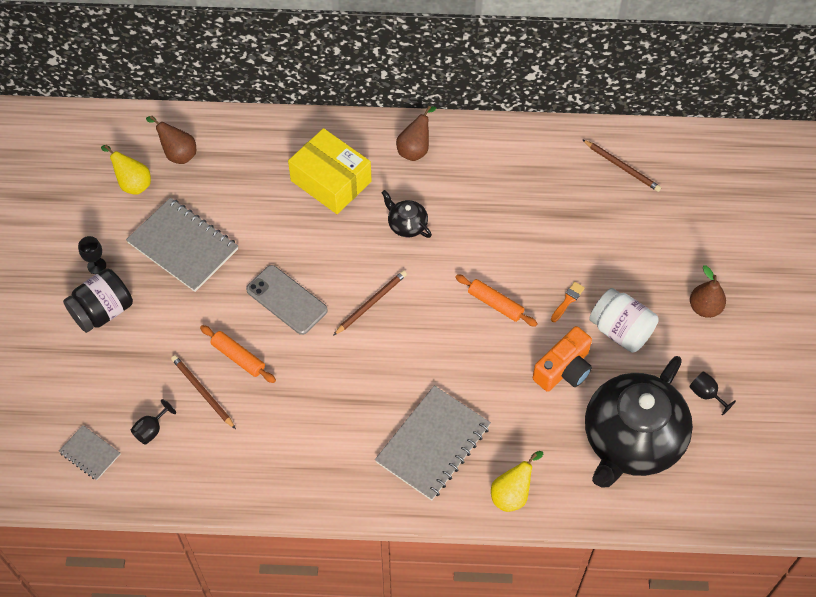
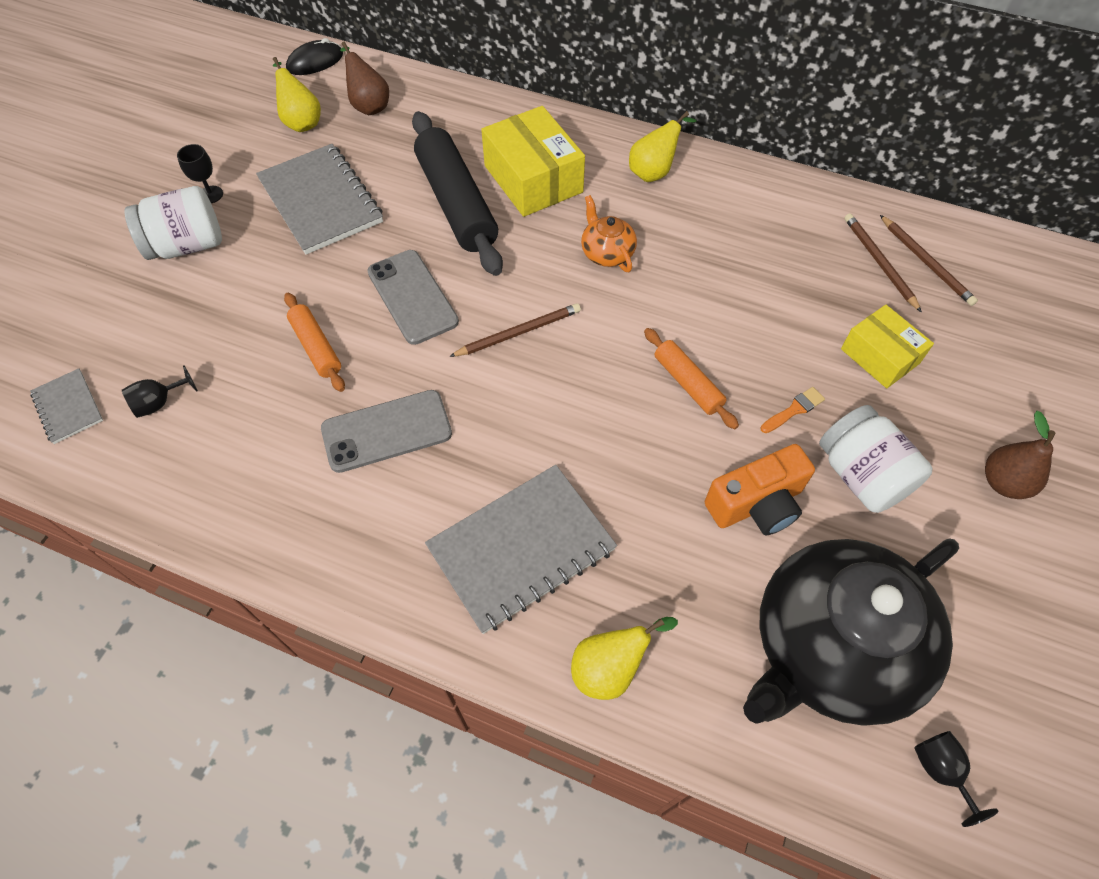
camera: 20 degrees right, 0 degrees up
black jar [63,268,133,333] -> white jar [124,186,222,260]
brown pencil [171,355,236,429] -> brown pencil moved to [844,214,922,312]
black teapot [381,190,432,238] -> orange teapot [581,195,637,272]
brown pear [396,106,436,161] -> yellow pear [629,111,696,182]
black goblet [689,371,736,416] -> black goblet moved to [914,731,998,827]
none -> black mouse [286,38,343,75]
none -> grey phone [321,390,452,473]
none -> black rolling pin [412,111,503,276]
none -> yellow box [841,305,934,388]

